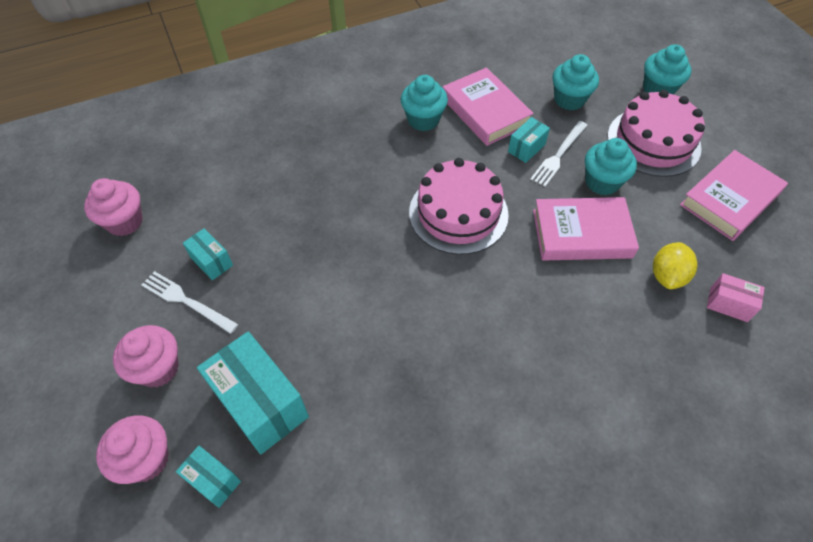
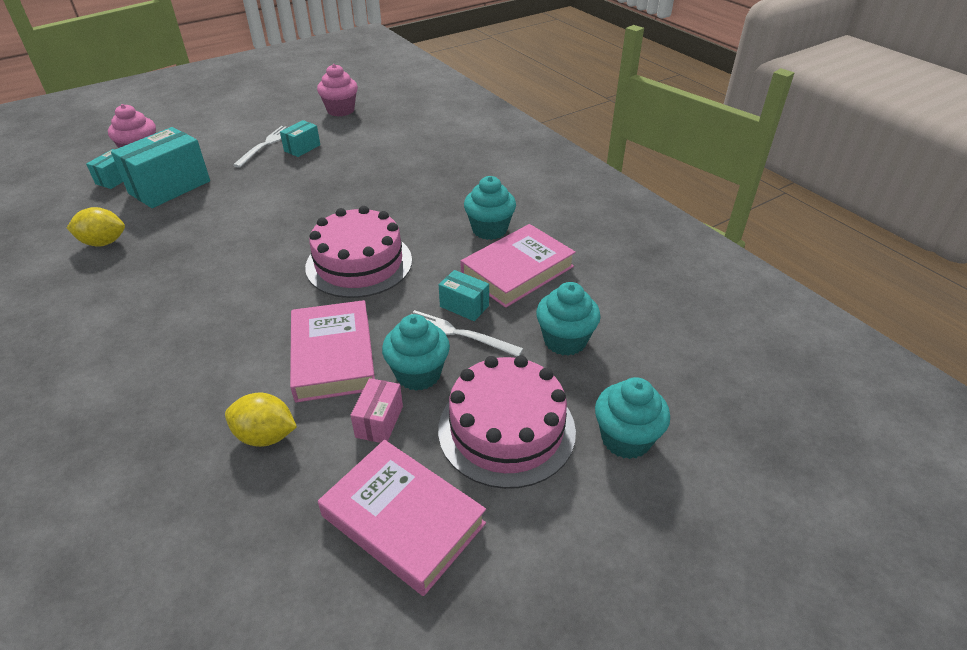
camera: 80 degrees right, 15 degrees down
pink cupcake [113,325,179,388] -> none
pink box [707,273,765,322] -> pink box moved to [350,378,403,443]
none -> yellow lemon [67,207,125,247]

